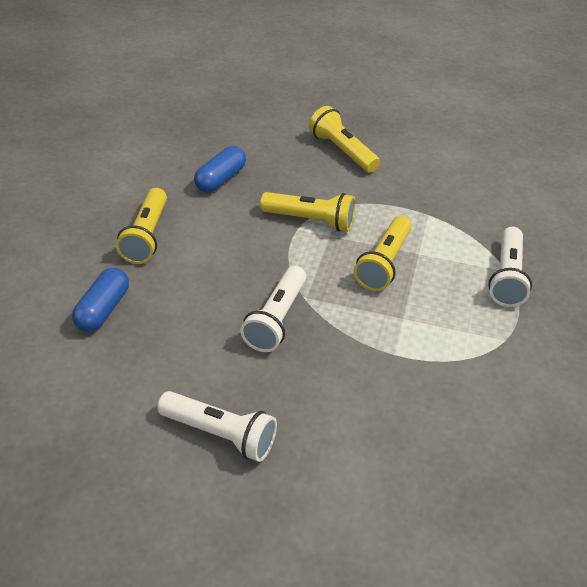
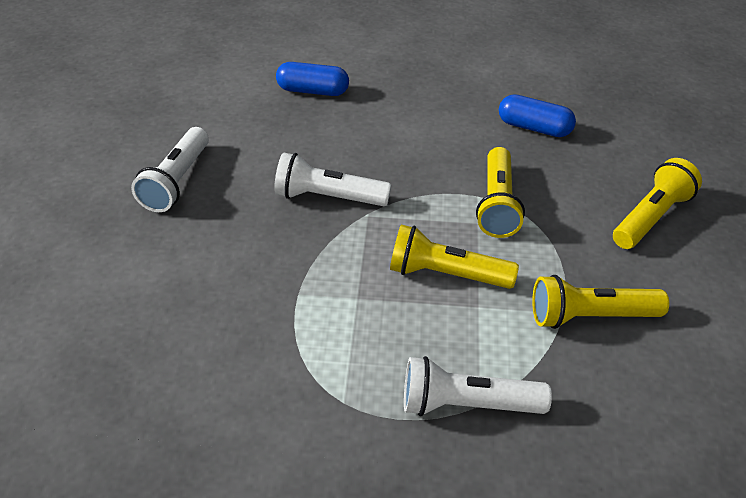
camera: 80 degrees right, 0 degrees up
yellow flashlight [116,188,167,264] -> yellow flashlight moved to [532,275,669,329]

